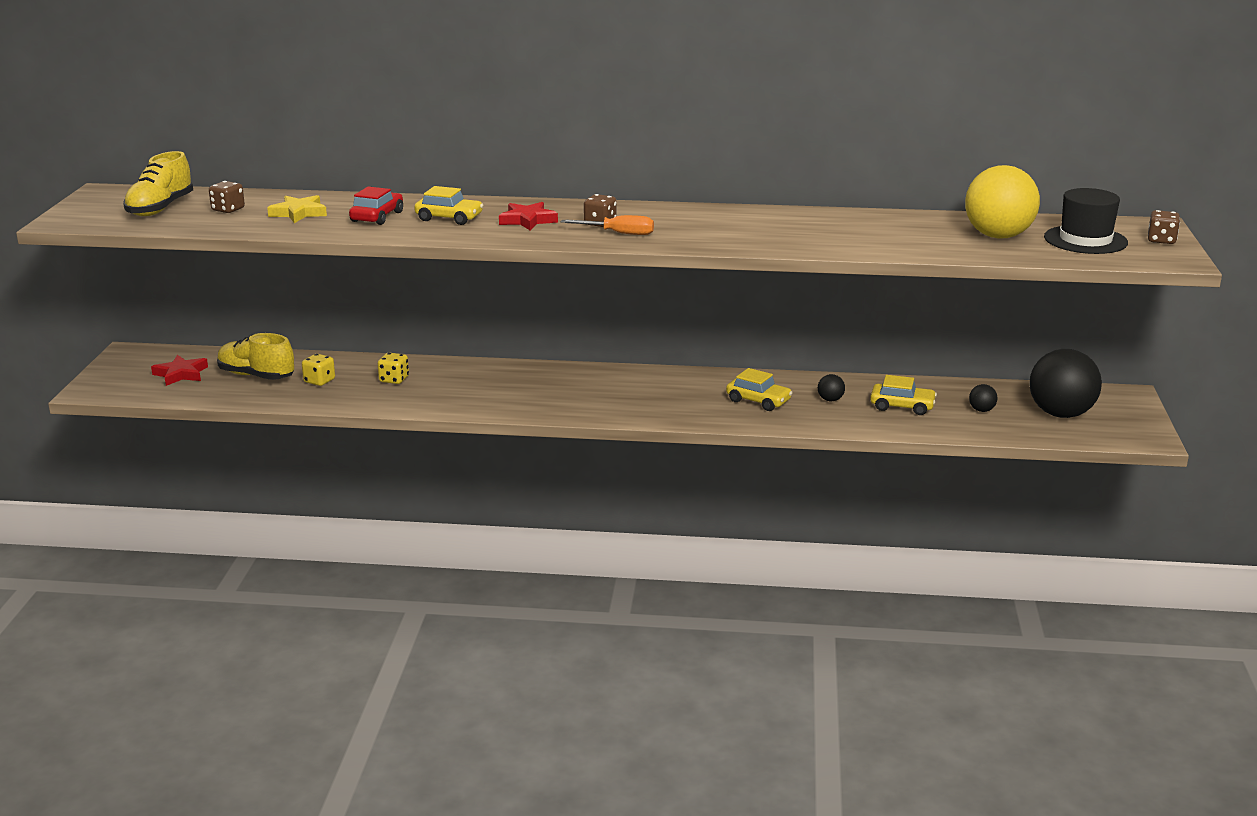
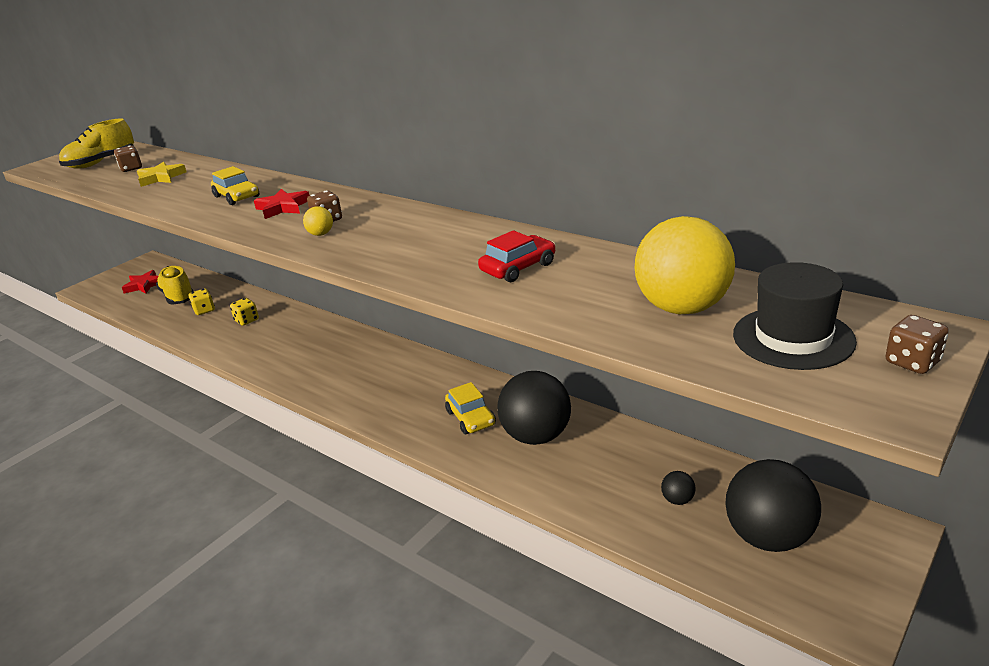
camera: 35 degrees right, 5 degrees up
red car [349,187,403,225] -> red car moved to [478,230,555,282]
orange screwdriver [561,215,654,235] -> yellow ball [303,206,333,236]
black ball [818,374,845,401] -> black ball [497,371,571,445], size x2.47
yellow car [870,375,937,415] -> none

